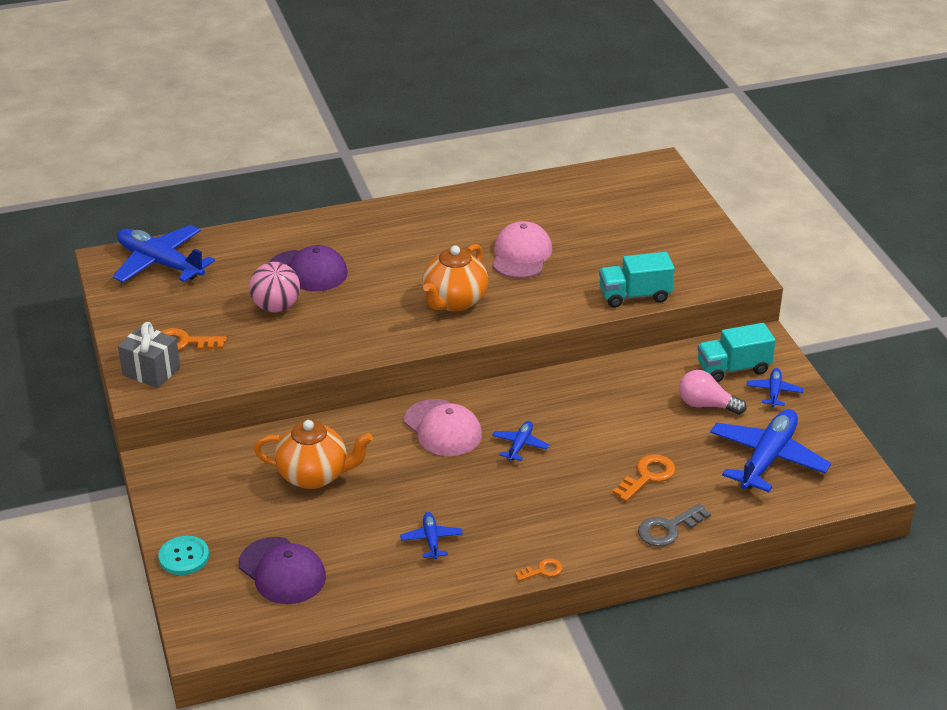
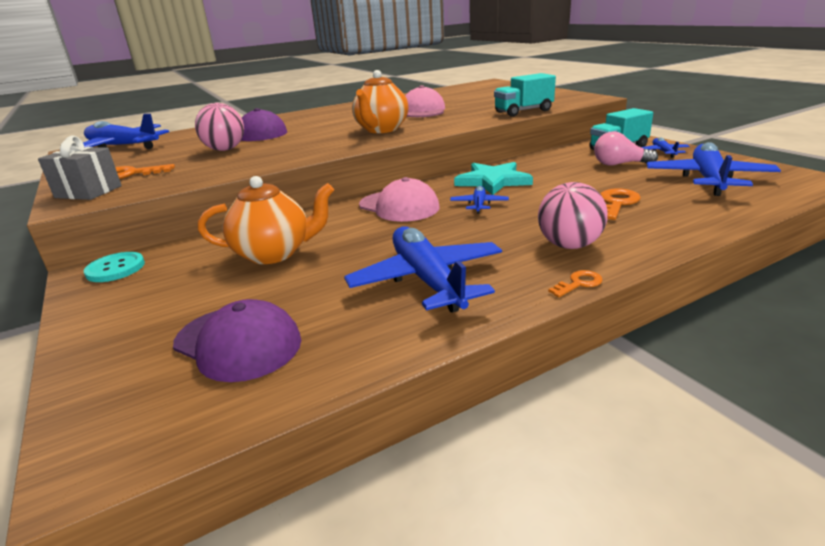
camera: 10 degrees left, 10 degrees down
turquoise button [159,536,209,575] -> turquoise button moved to [84,252,145,282]
blue plane [400,512,463,559] -> blue plane [344,227,502,313], size x2.09
grey key [638,503,711,546] -> none
none -> turquoise star [454,162,533,195]
none -> pink ball [538,182,608,249]

